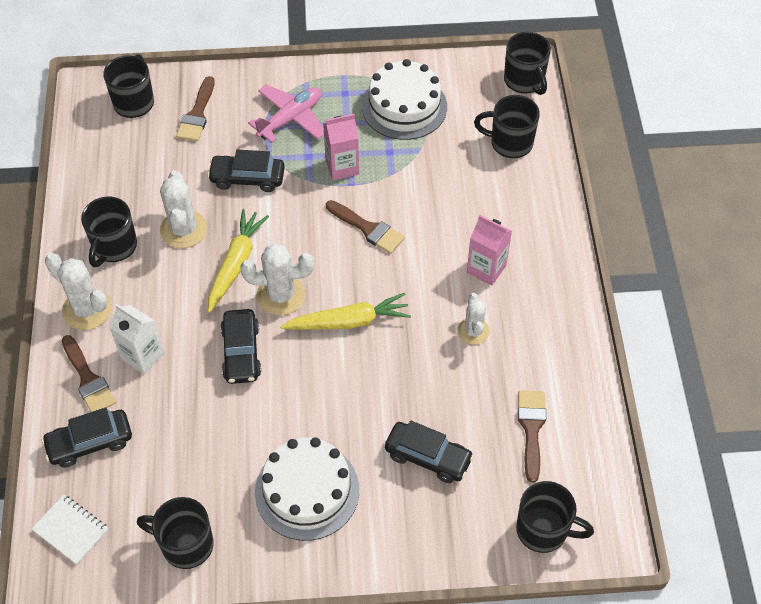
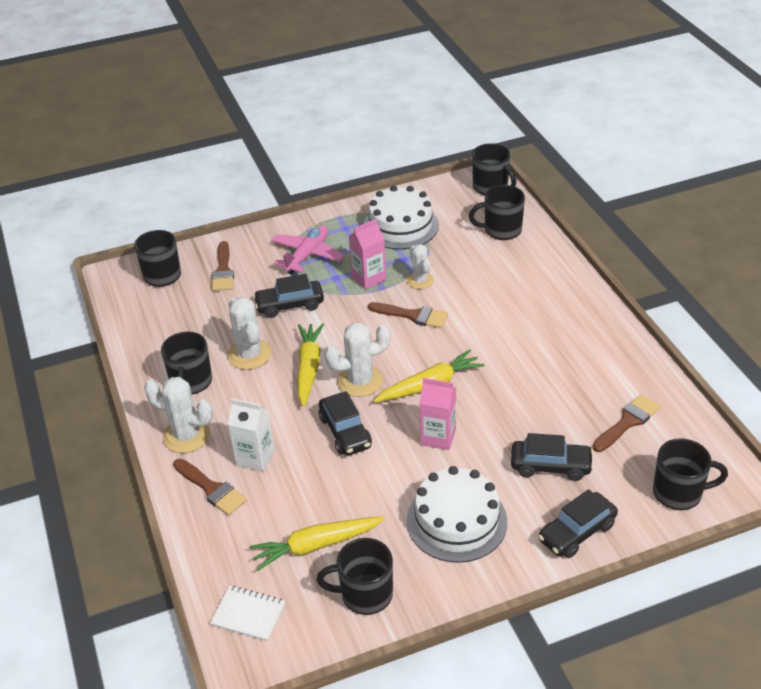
camera: 15 degrees left, 15 degrees down
black car [41,408,132,467] -> black car moved to [538,489,618,558]
white cactus [457,293,490,345] -> white cactus moved to [407,244,434,289]
pink carton [467,215,512,285] -> pink carton moved to [420,378,456,450]
brown brush [518,390,546,483] -> brown brush turned 60 degrees clockwise [593,394,660,452]
none -> yellow carrot [249,517,385,571]

